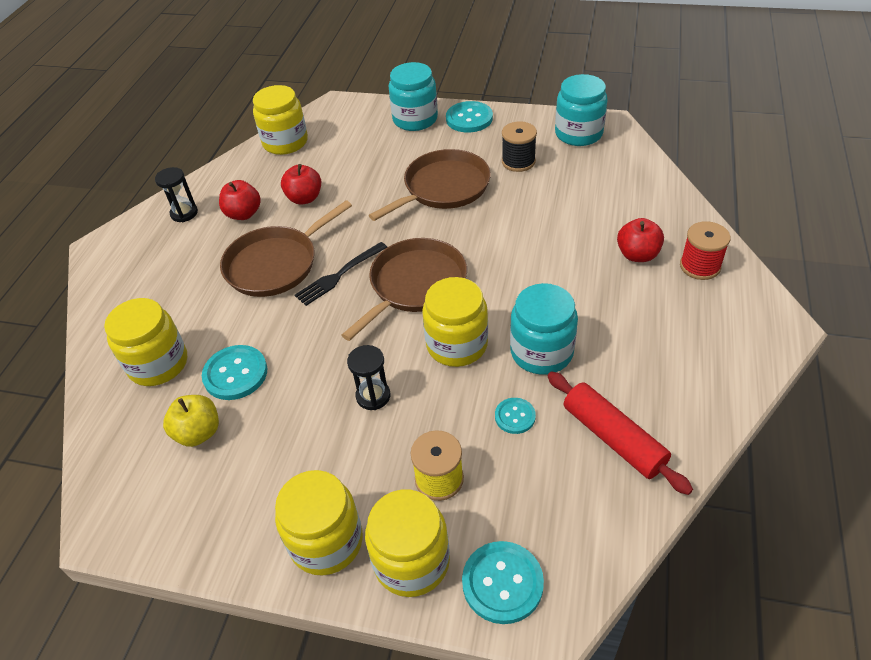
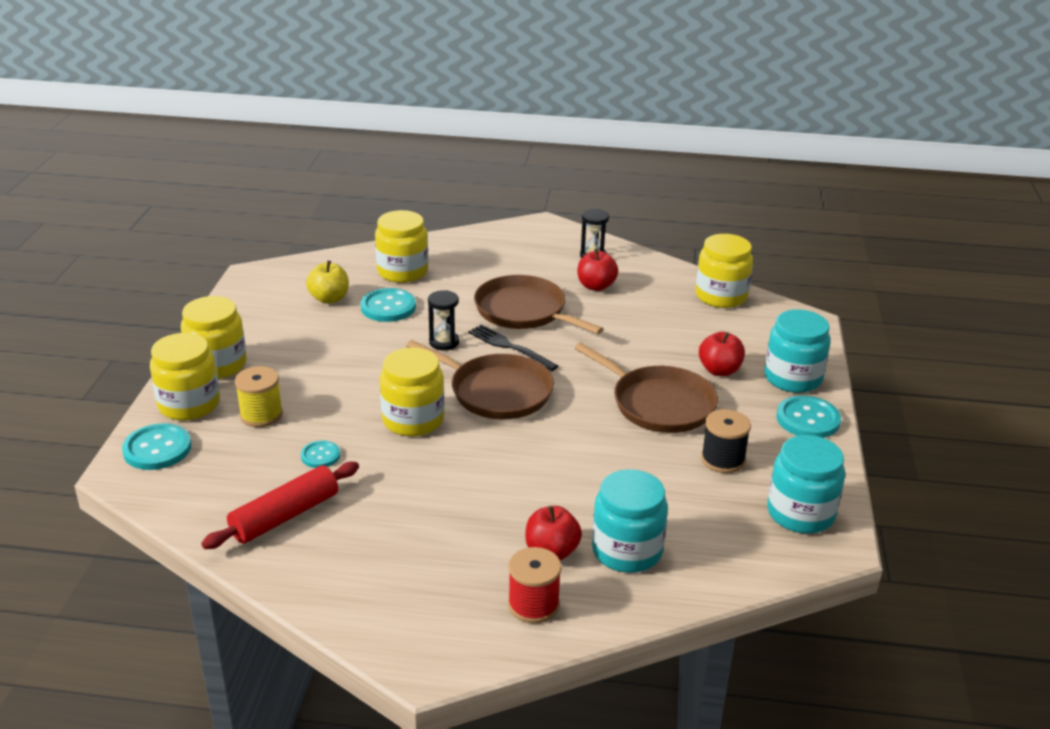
camera: 80 degrees right, 15 degrees down
red apple [281,164,321,205] -> red apple moved to [699,332,745,376]
black hourglass [347,345,390,410] -> black hourglass moved to [428,290,459,350]
turquoise jar [510,283,578,375] -> turquoise jar moved to [592,469,668,573]

